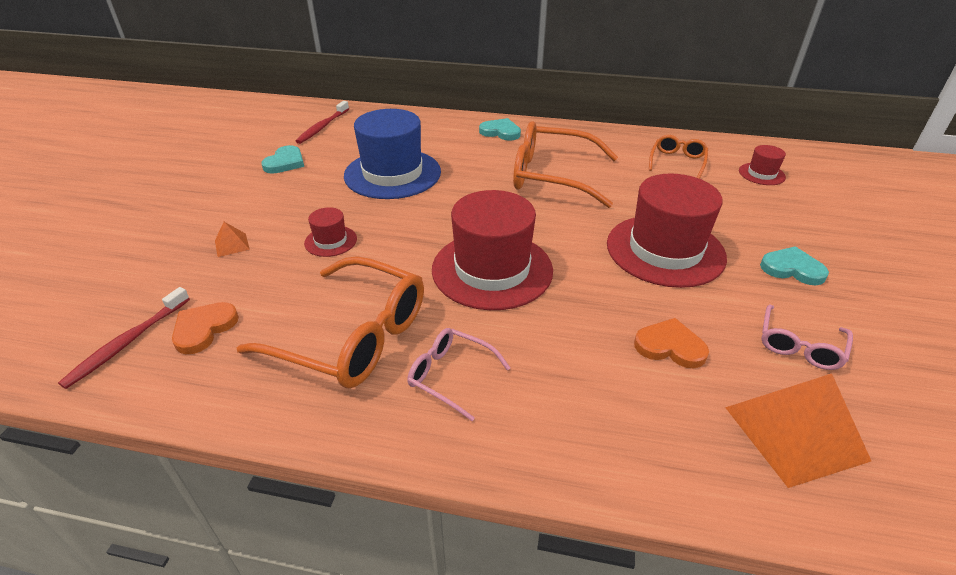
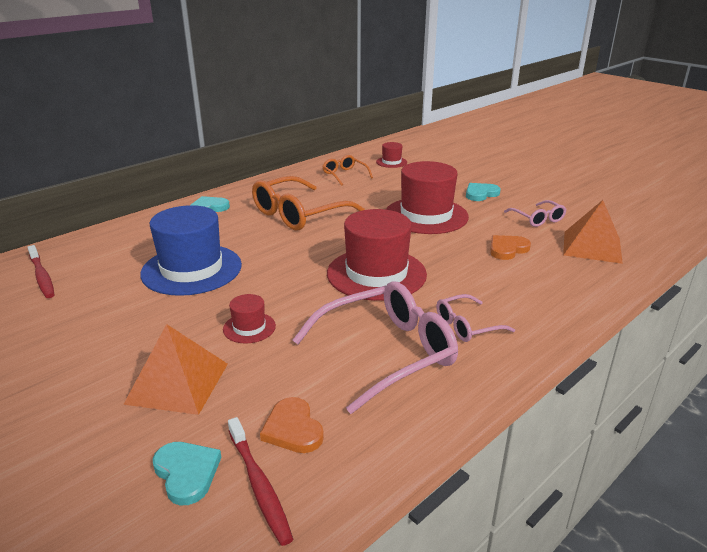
camera: 55 degrees left, 10 degrees down
orange pyramid [215,222,250,257] -> orange pyramid [123,324,228,415], size x2.24
orange glasses [237,256,424,388] -> pink glasses [292,281,458,414]
turquoise heart [262,145,304,174] -> turquoise heart moved to [152,442,221,505]

